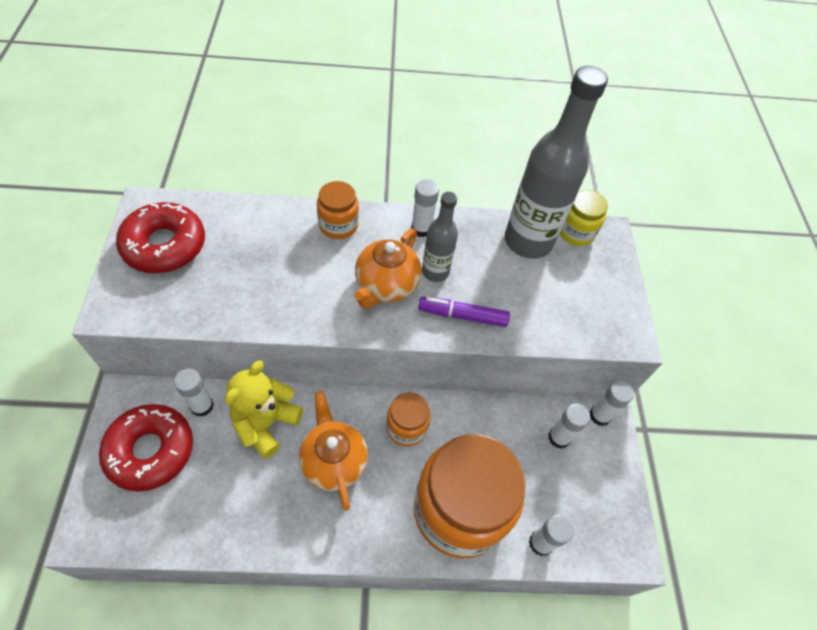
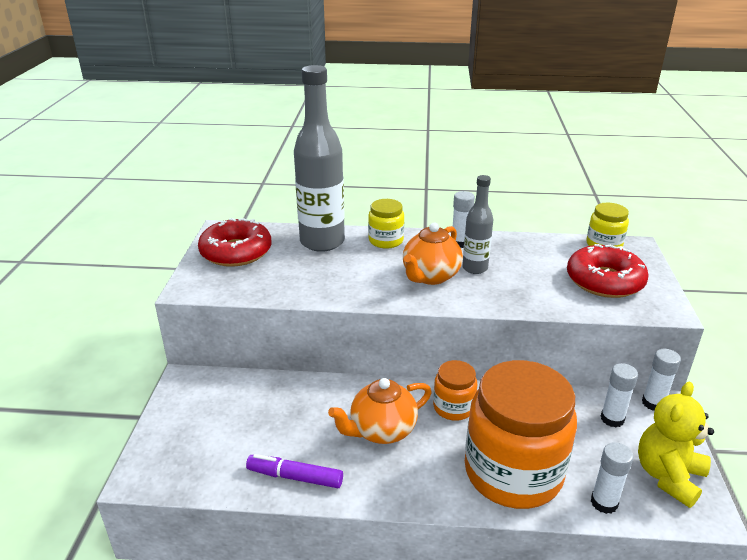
camera: 10 degrees right, 25 degrees down
red donut [99,404,193,492] -> red donut moved to [567,244,648,298]
white glue stick [174,369,214,417] -> none
yellow teddy bear [225,360,303,459] -> yellow teddy bear moved to [638,382,714,508]
orange teapot [299,391,368,511] -> orange teapot turned 105 degrees counterclockwise [328,378,432,444]
orange jar [317,181,359,239] -> yellow jar [368,199,404,249]
purple marker [418,297,510,327] -> purple marker moved to [246,454,343,488]
grey bottle [505,66,608,259] -> grey bottle moved to [294,65,345,252]

